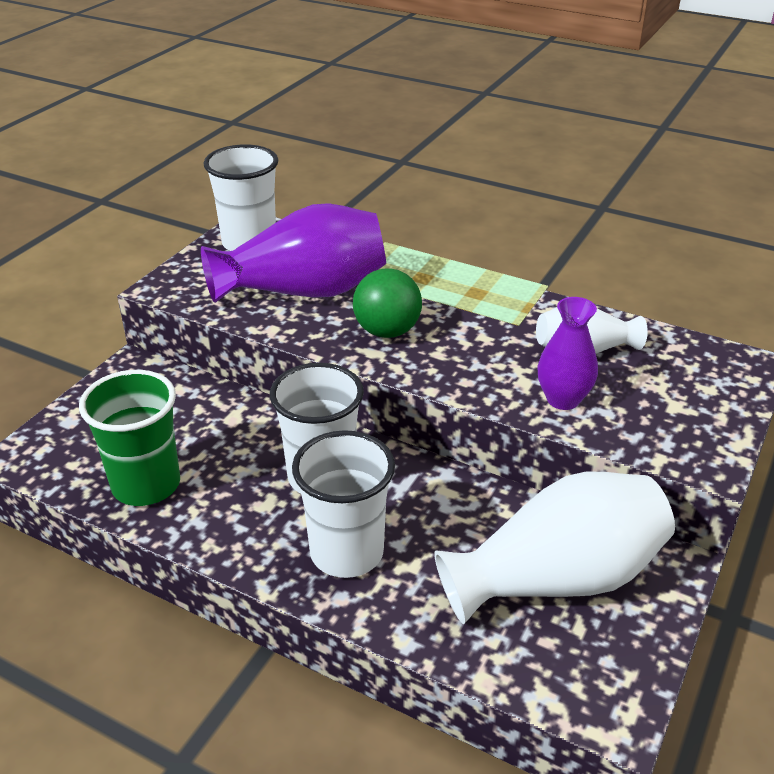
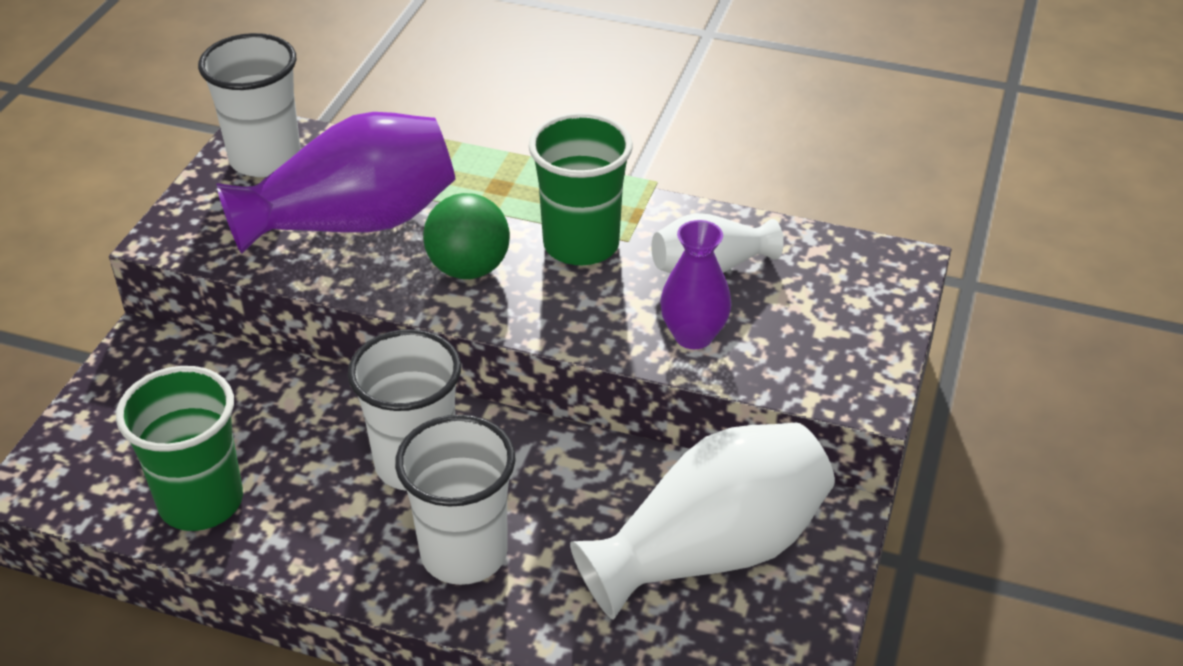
camera: 10 degrees left, 5 degrees up
none -> green cup [529,113,633,265]

